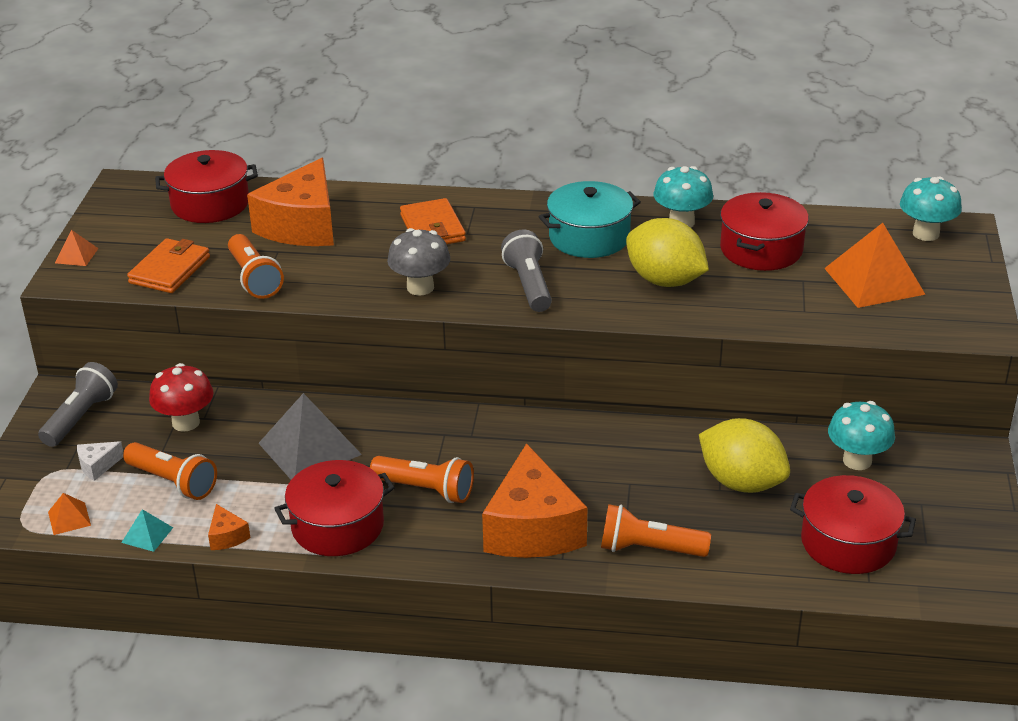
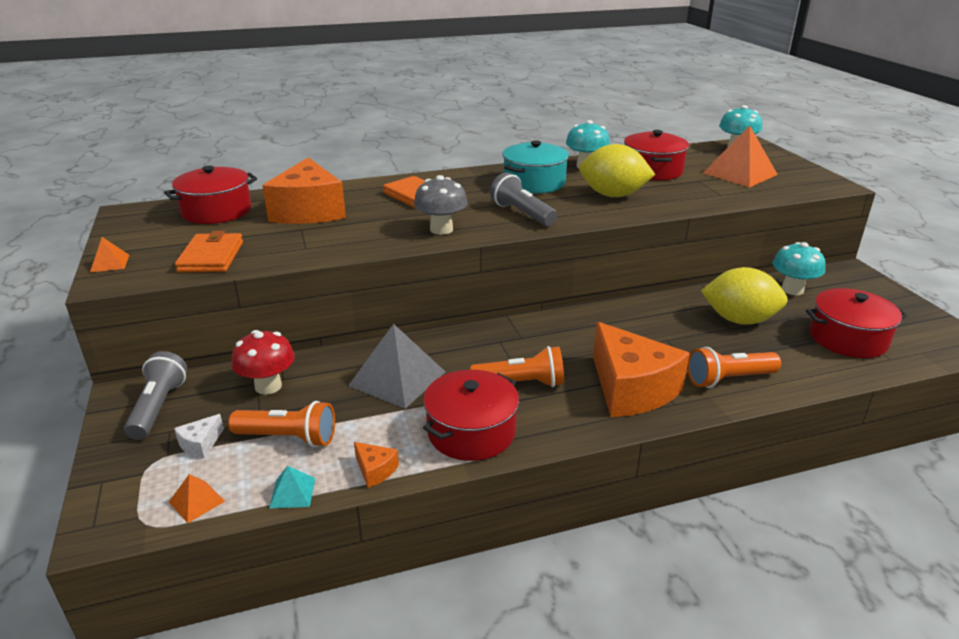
camera: 25 degrees left, 5 degrees down
orange flashlight [228,234,284,299] -> none

